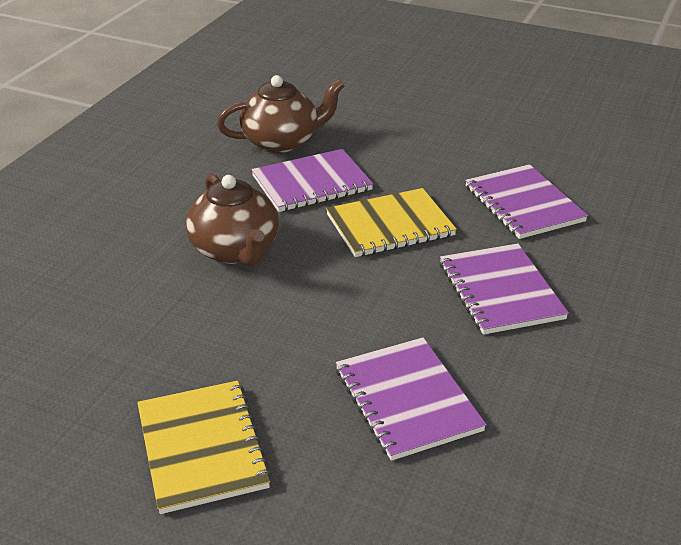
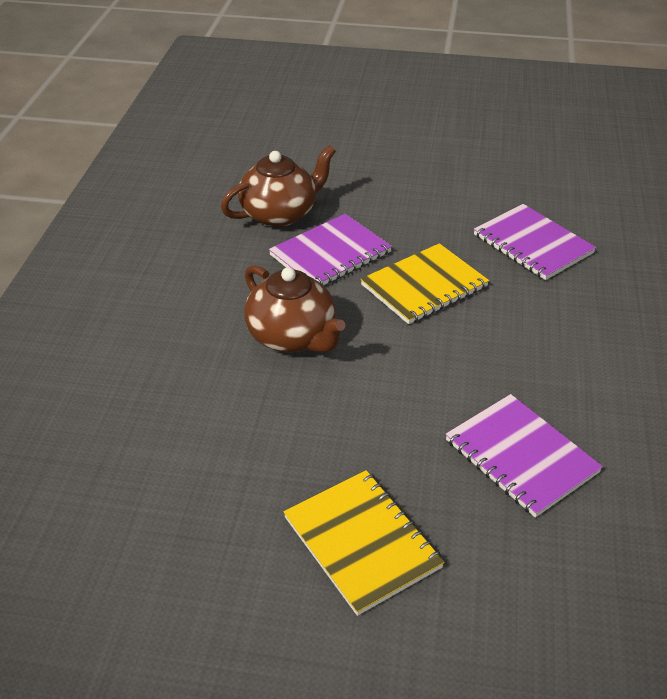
camera: 15 degrees left, 5 degrees up
purple notebook [440,243,569,335] -> none

